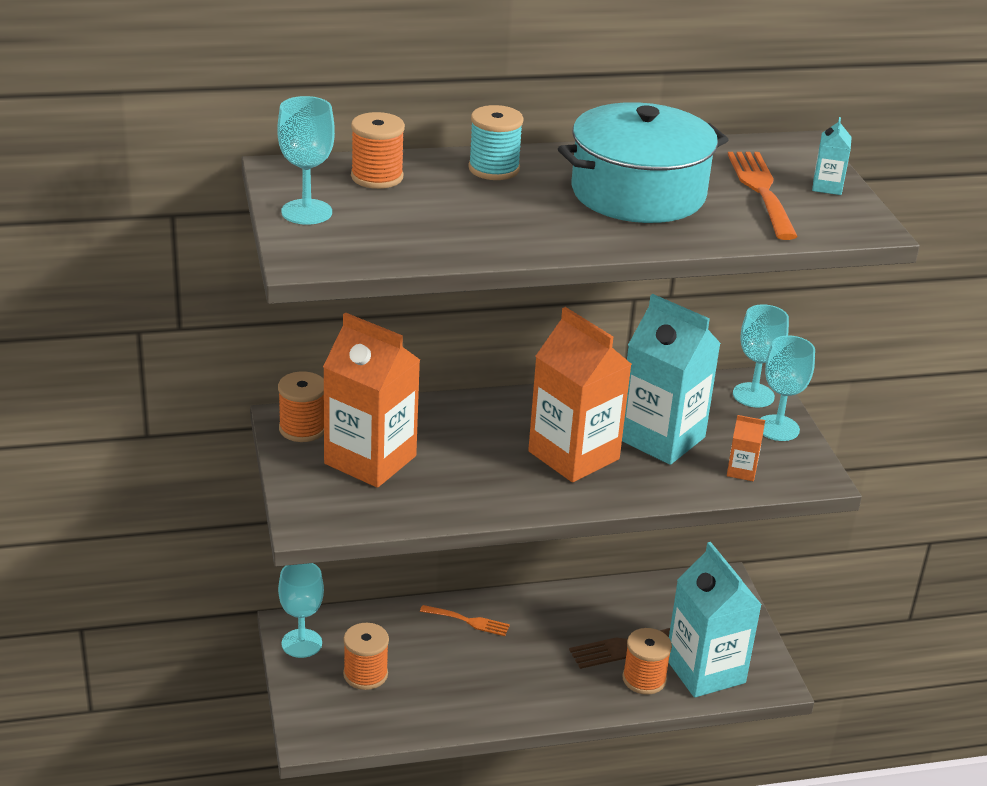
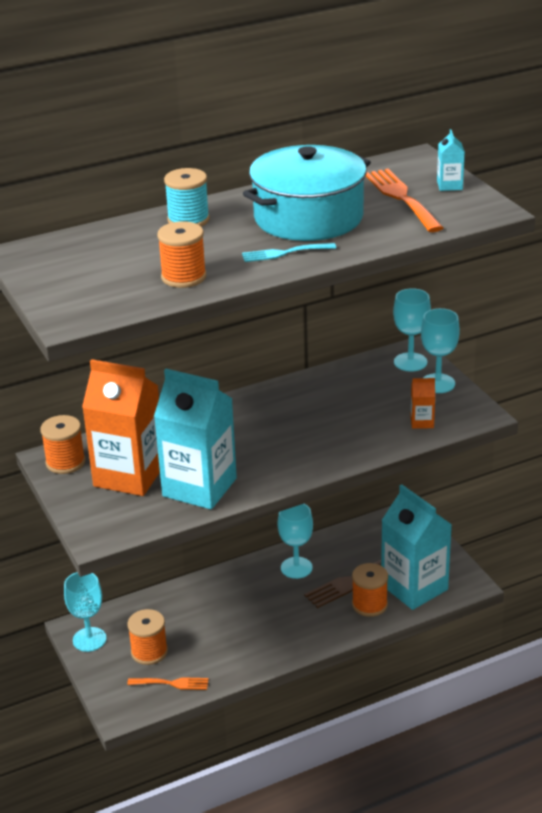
camera: 10 degrees left, 0 degrees up
turquoise goblet [277,96,335,225] -> turquoise goblet moved to [278,504,313,579]
orange spool [351,112,405,189] -> orange spool moved to [157,221,206,288]
orange fork [420,605,510,636] -> orange fork moved to [127,677,209,690]
orange carton [528,307,632,483] -> none
turquoise carton [622,294,721,465] -> turquoise carton moved to [154,369,237,510]
none -> turquoise fork [242,243,336,262]

